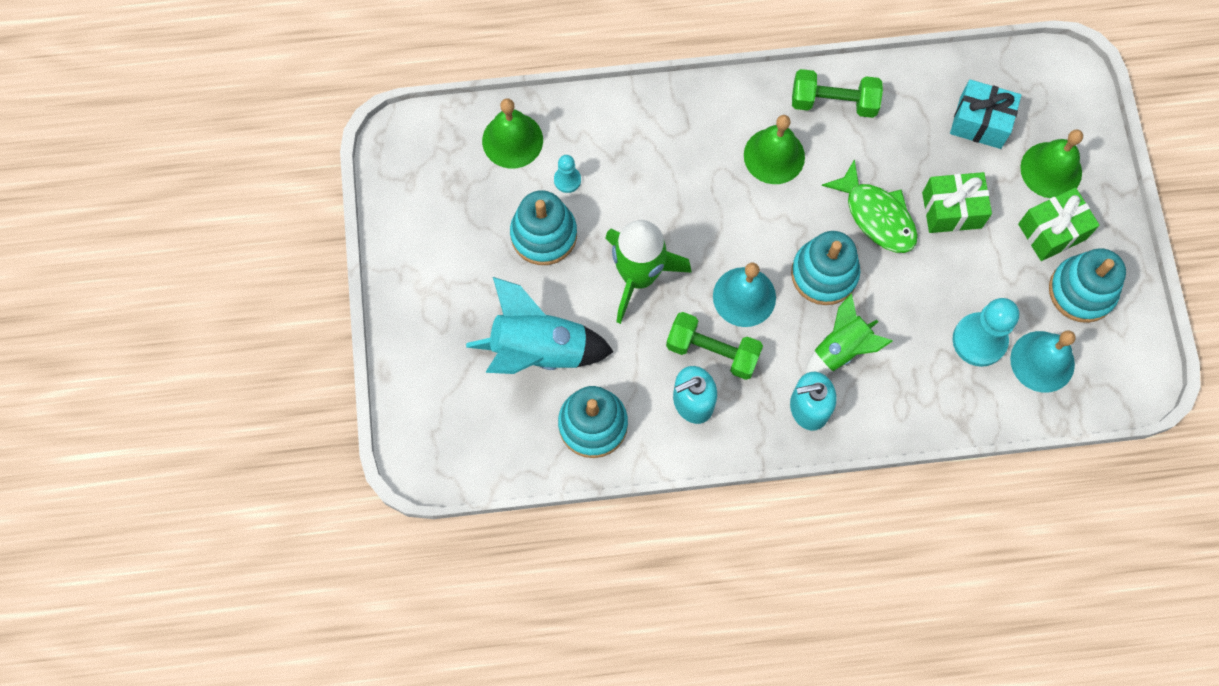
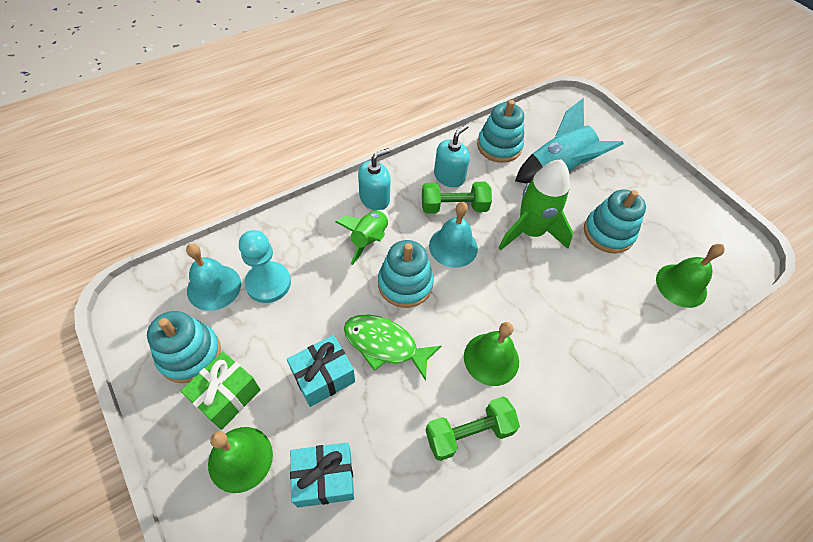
camera: 150 degrees right, 15 degrees down
turquoise pawn [554,155,581,193] -> none
green gift [922,172,992,233] -> turquoise gift [287,335,355,407]

